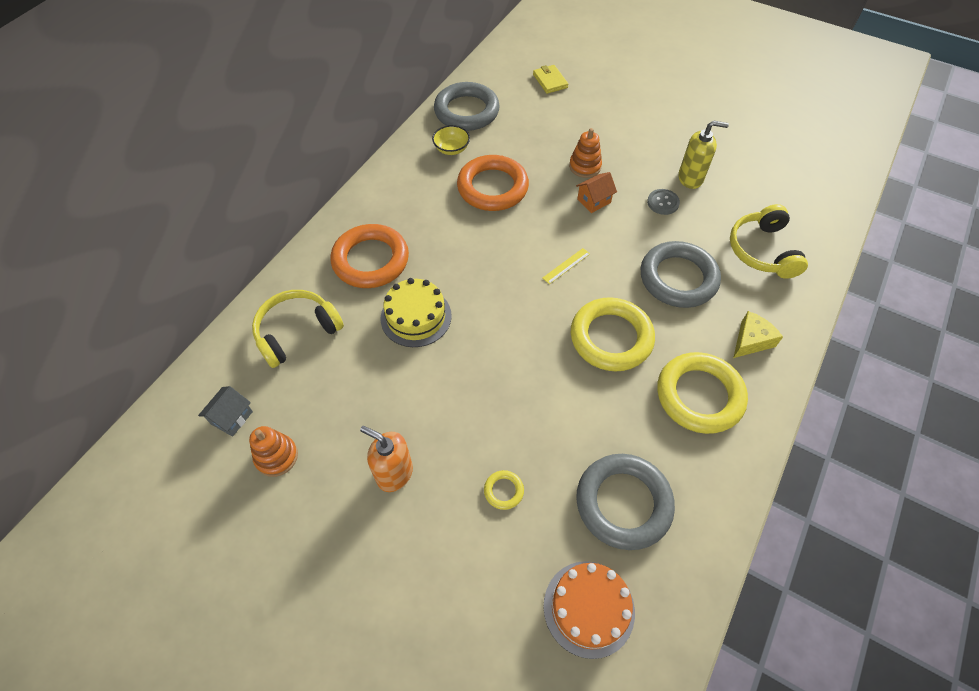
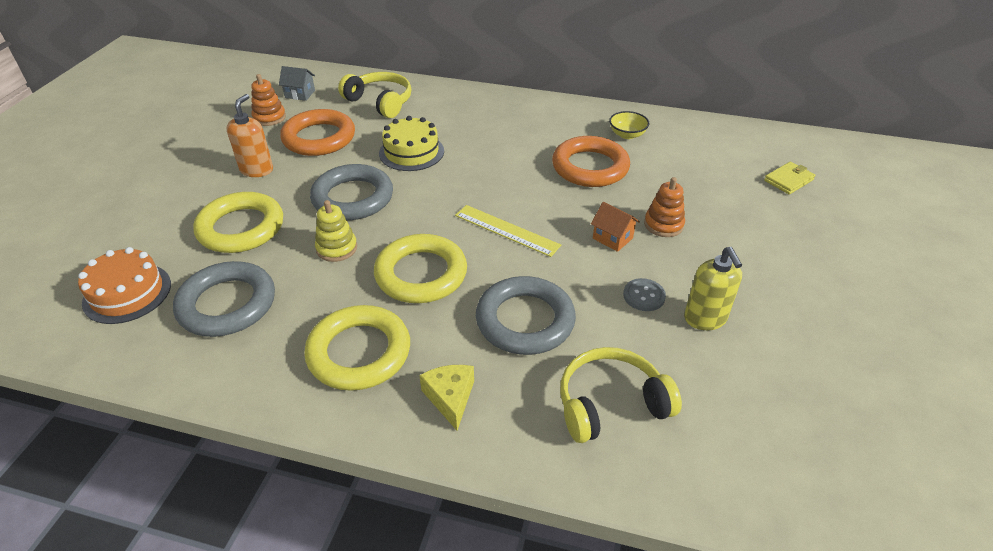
camera: 75 degrees right, 15 degrees down
orange ring [330,224,409,288] -> orange ring moved to [280,109,355,156]
grey ring [434,82,500,131] -> grey ring moved to [310,164,393,220]
yellow ring [484,470,524,510] -> yellow ring [193,192,283,253], size x2.38
yellow ruler [543,248,590,284] -> yellow ruler [455,205,561,257], size x1.78
yellow cheese [733,311,783,358] -> yellow cheese turned 135 degrees counterclockwise [419,365,474,430]
none -> yellow stacking toy [315,200,357,262]

